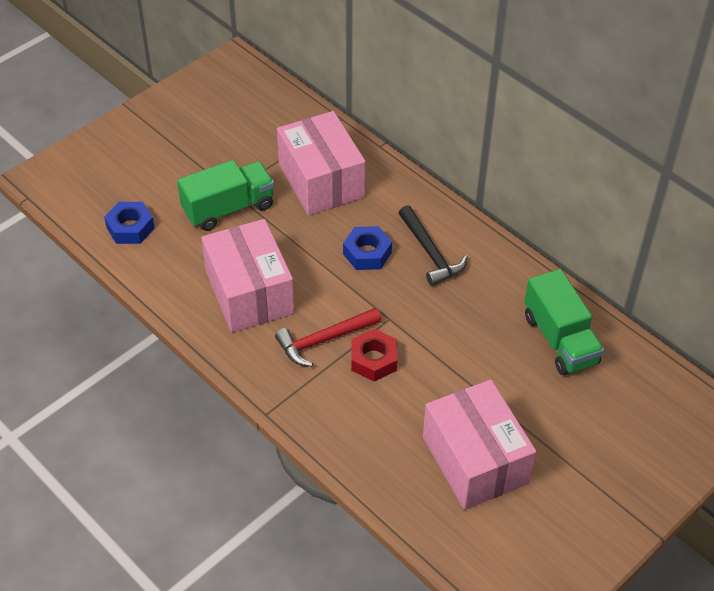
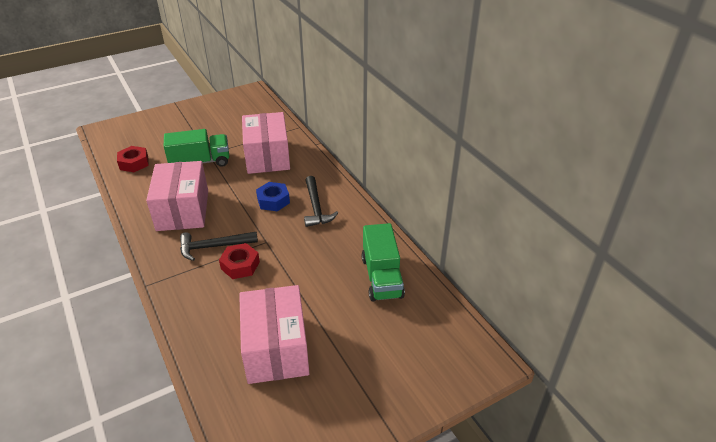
camera: 15 degrees right, 10 degrees down
blue nut [104,202,155,244] -> red nut [117,146,149,172]
red hammer [275,308,381,367] -> black hammer [180,232,258,261]

